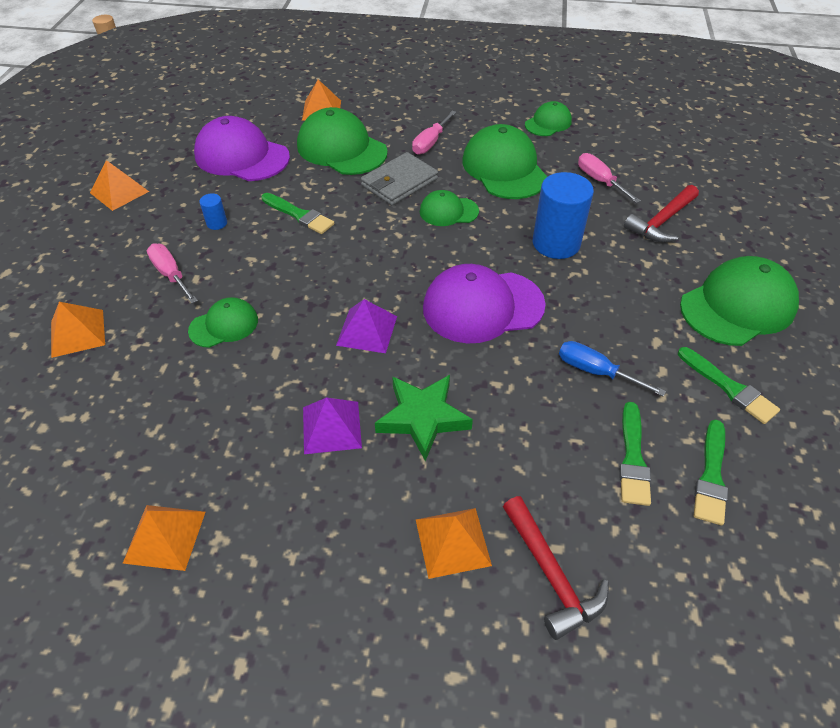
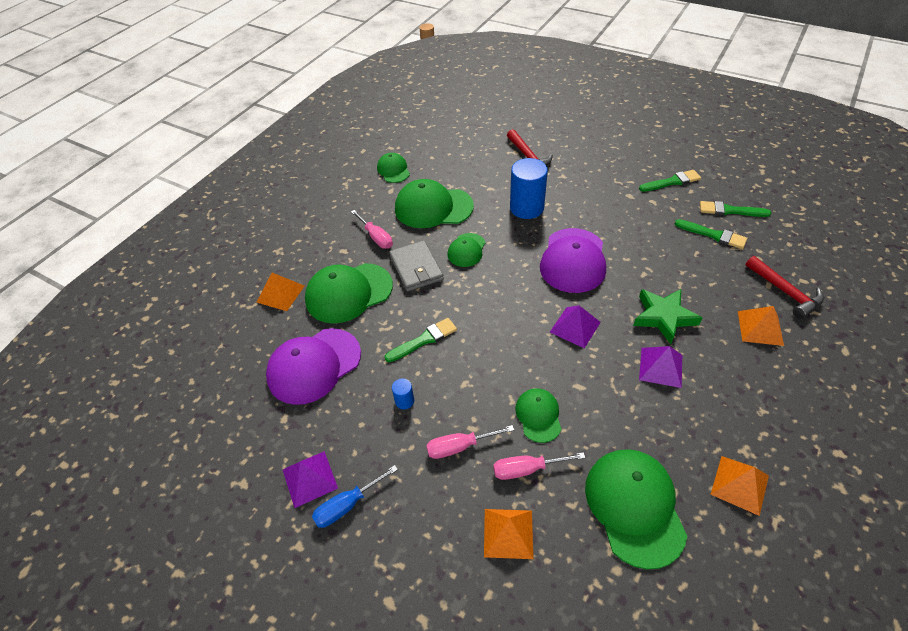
camera: 65 degrees left, 0 degrees up
orange pyramid [90,160,149,211] -> purple pyramid [283,451,338,508]
red hammer [503,496,609,640] -> red hammer turned 60 degrees clockwise [745,256,824,319]
blue screwdriver [559,341,666,397] -> blue screwdriver moved to [312,465,398,528]
pink screwdriver [578,153,641,203] -> pink screwdriver moved to [493,452,586,480]
green cap [680,256,799,346] -> green cap moved to [585,449,687,569]
green brush [694,420,728,525] -> green brush turned 150 degrees clockwise [700,201,771,217]

